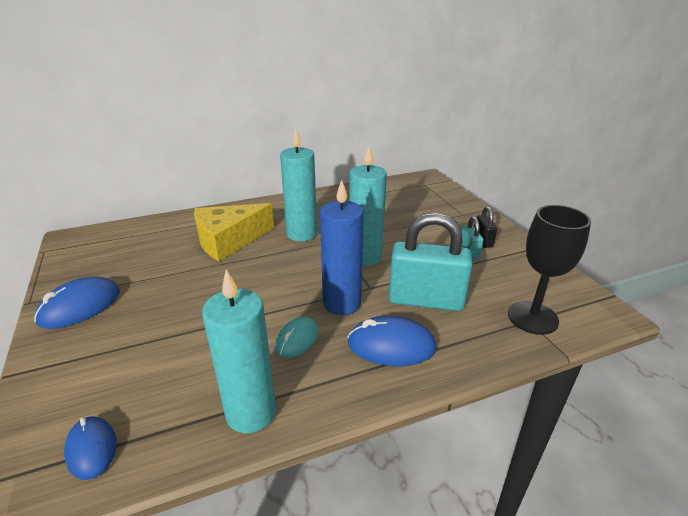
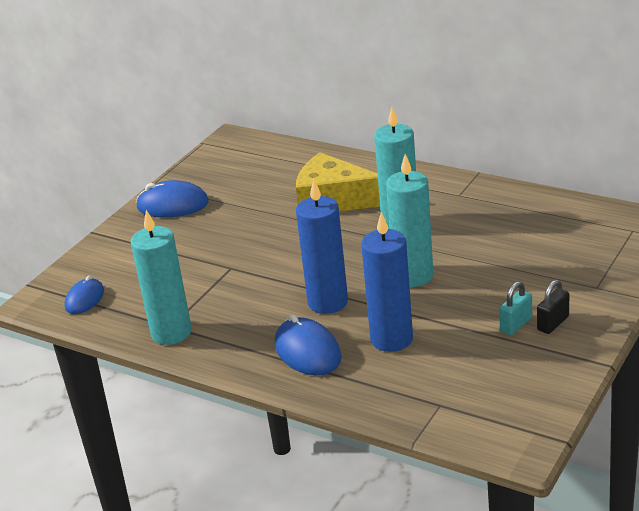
camera: 55 degrees right, 0 degrees up
turquoise mouse [275,317,319,358] -> none
turquoise padlock [389,213,473,311] -> blue candle [361,212,413,352]
black goblet [508,205,591,335] -> none

